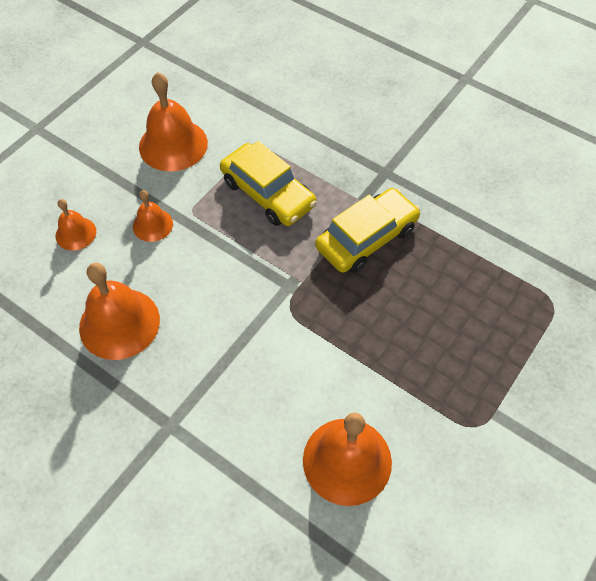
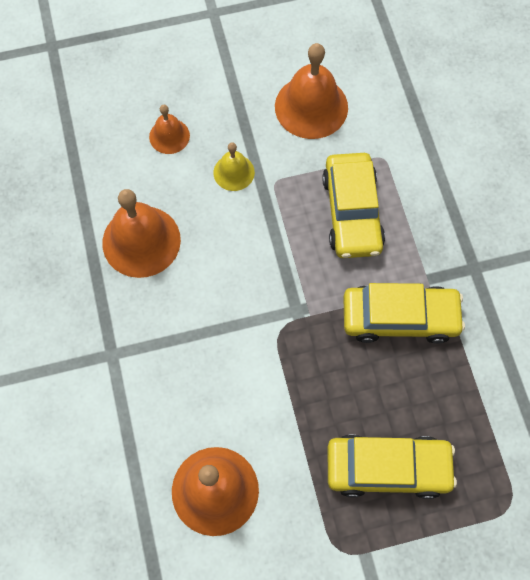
camera: 40 degrees right, 10 degrees up
orange bell [133,190,173,242] -> yellow bell [213,142,255,191]
none -> yellow car [328,434,457,499]

